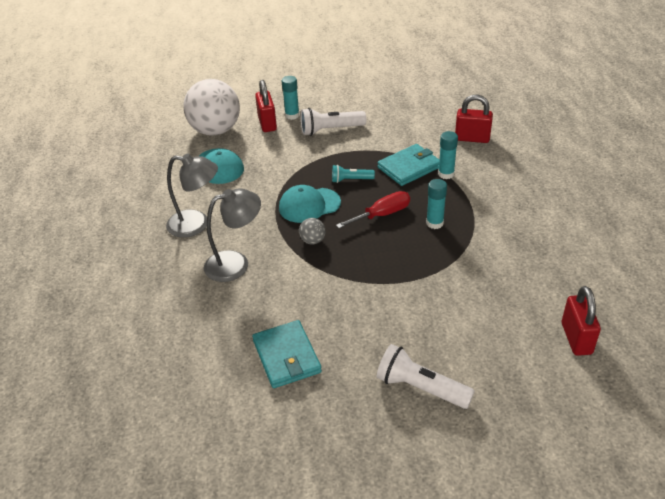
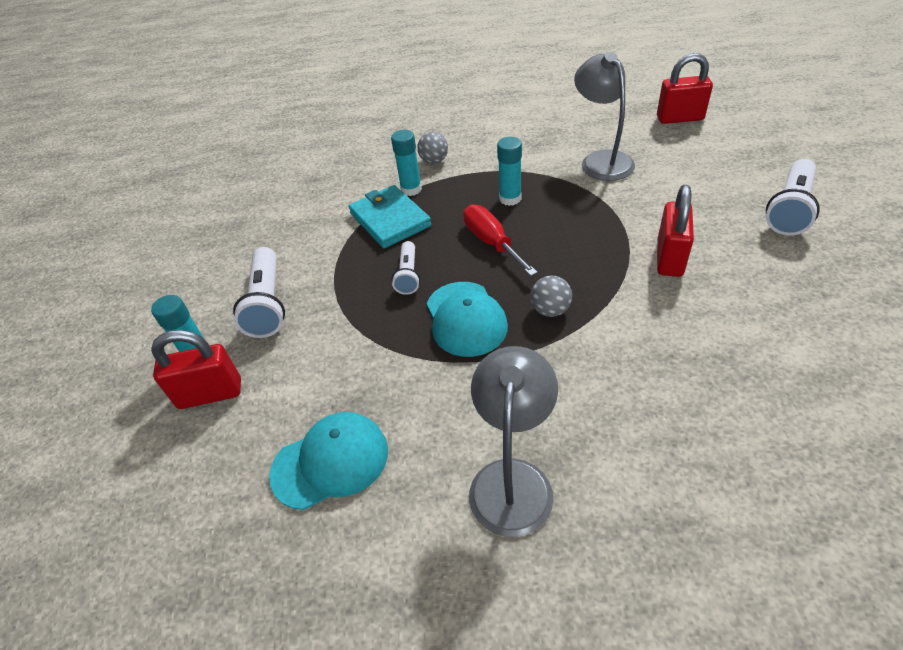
camera: 85 degrees left, 5 degrees up
white ball [183,79,240,136] -> none
grey lamp [204,188,261,282] -> grey lamp moved to [574,52,635,181]
turquoise wallet [252,320,322,388] -> none
turquoise flashlight [332,165,375,183] -> white flashlight [392,241,420,295]
red padlock [455,95,493,143] -> red padlock moved to [657,185,694,277]
none -> grey ball [417,132,448,164]

